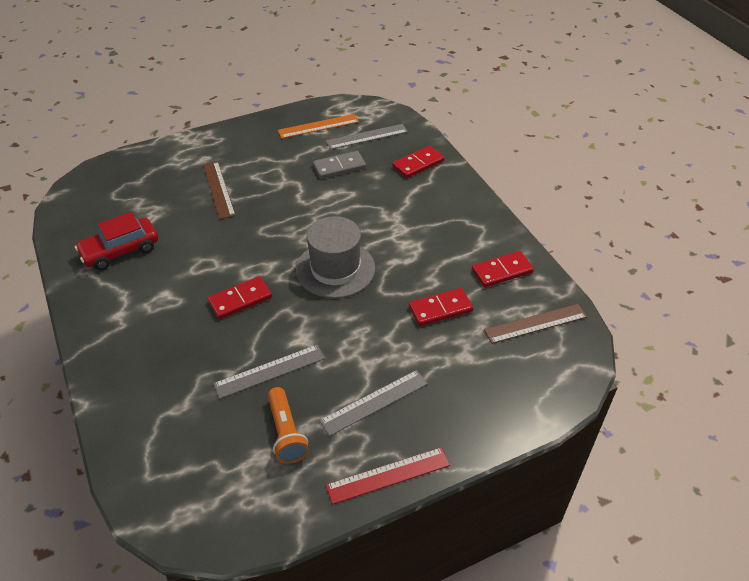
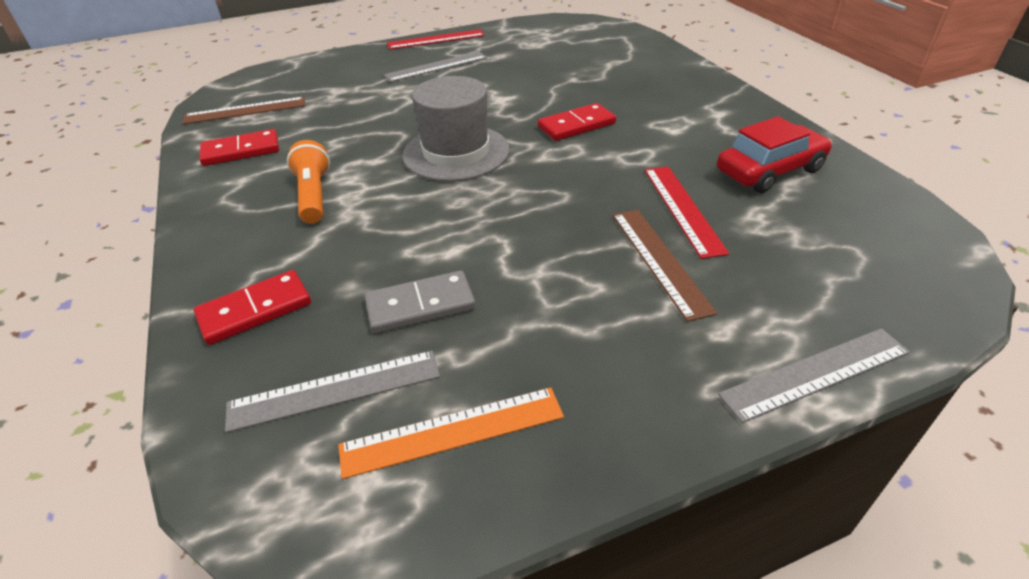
camera: 175 degrees left, 5 degrees down
grey ruler [213,345,325,399] -> grey ruler moved to [718,328,910,423]
orange flashlight [268,387,309,464] -> orange flashlight moved to [287,140,330,224]
red domino [409,288,473,326] -> none
none -> red ruler [645,166,729,259]

